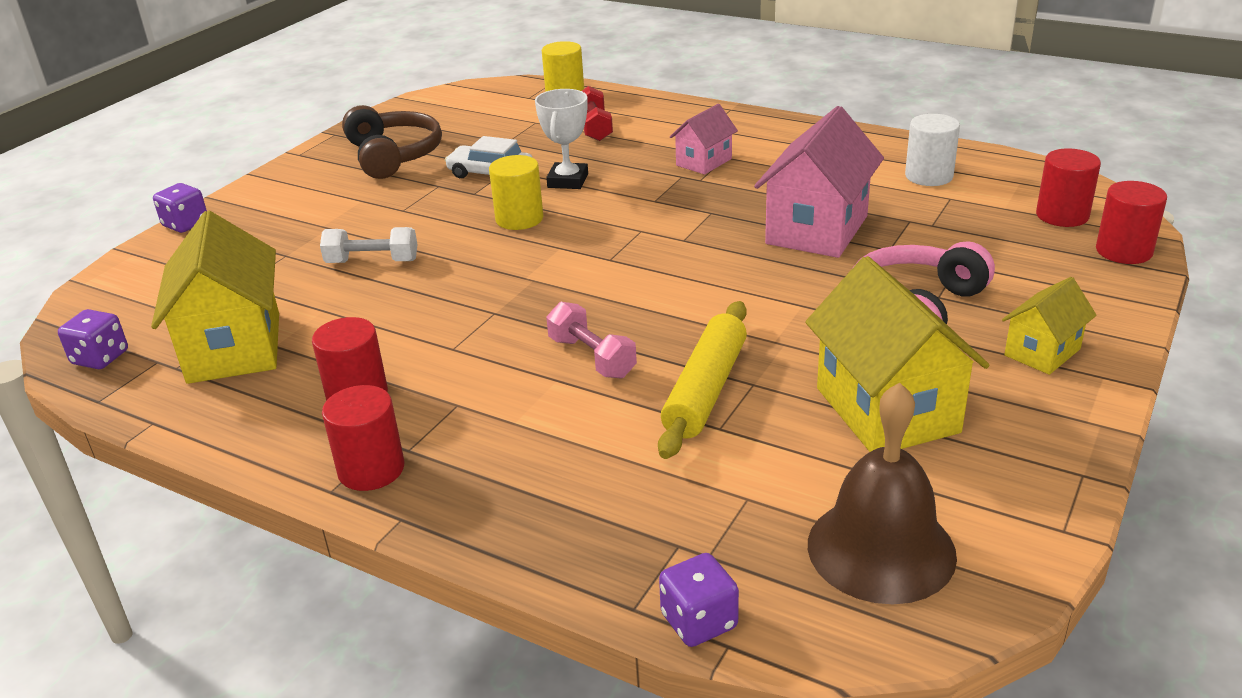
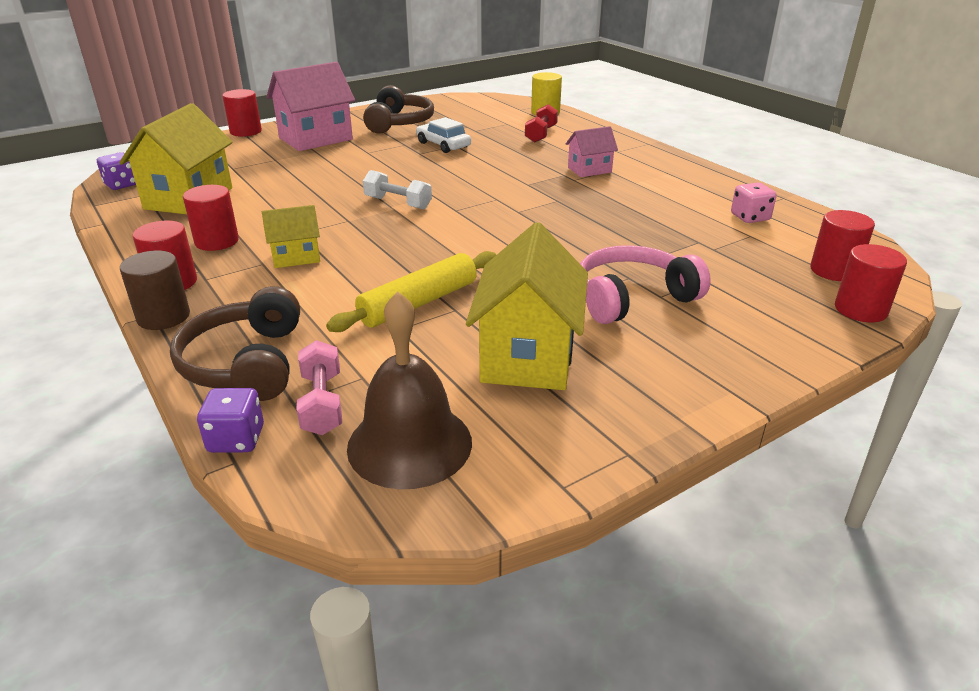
camera: 25 degrees right, 0 degrees up
purple dice [153,183,207,233] -> red cylinder [222,89,262,137]
white dumbbell [320,227,417,263] -> white dumbbell moved to [363,170,432,209]
yellow cylinder [489,155,543,230] -> none
white trophy [535,89,588,189] -> none
pink dumbbell [546,302,637,379] -> pink dumbbell moved to [297,340,342,435]
pink house [754,106,884,258] -> pink house moved to [267,62,355,151]
white cylinder [905,114,960,186] -> pink dice [731,183,777,223]
yellow house [1002,277,1097,375] -> yellow house moved to [262,205,320,268]
none -> brown cylinder [120,250,190,330]
none -> brown headphones [170,286,300,401]

